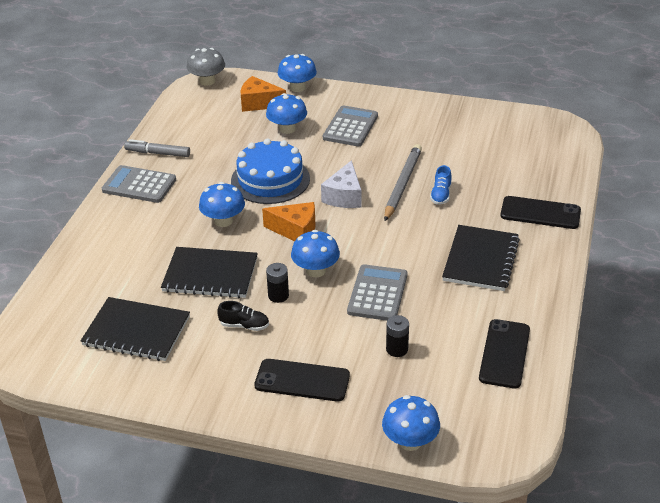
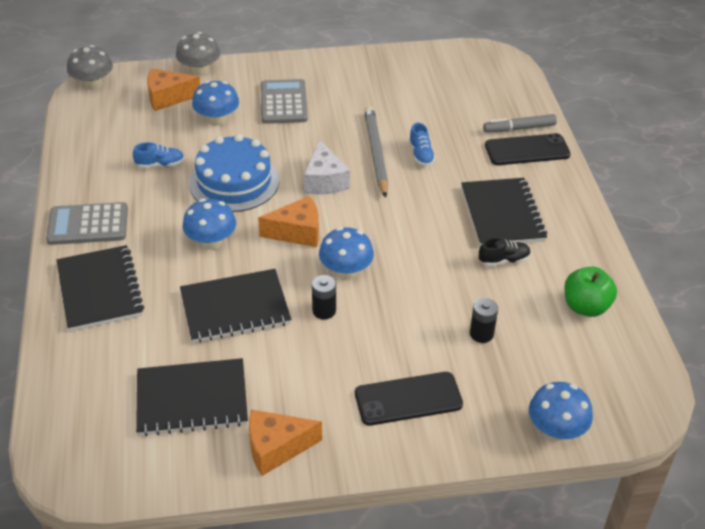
camera: 25 degrees left, 5 degrees up
grey marker [124,139,190,157] -> grey marker moved to [483,114,557,133]
black shoe [218,301,269,331] -> black shoe moved to [479,238,531,266]
blue mushroom [278,54,317,92] -> grey mushroom [176,32,220,76]
grey calculator [347,264,407,321] -> none
black phone [479,319,530,389] -> green apple [564,267,617,317]
none -> black notebook [56,245,144,331]
none -> blue shoe [133,142,185,168]
none -> orange cheese [249,410,322,476]

